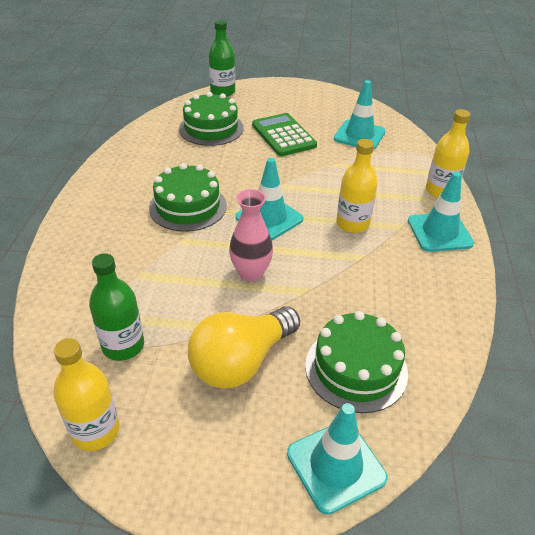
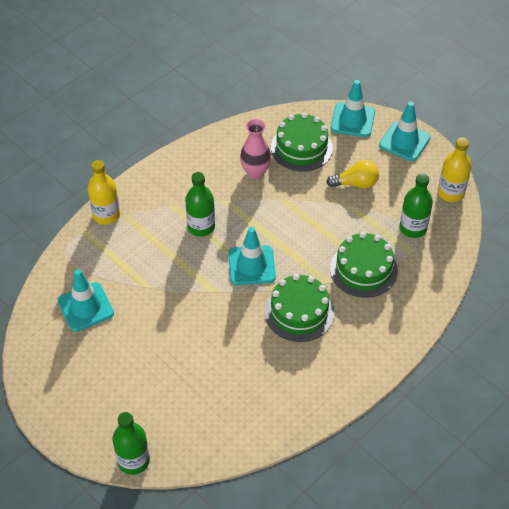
camera: 140 degrees left, 10 degrees up
green cake [179,92,244,146] -> green cake moved to [330,232,398,298]
yellow light bulb [188,306,300,389] -> yellow light bulb [326,160,379,189], size x0.63
pink vase [229,189,273,282] -> pink vase moved to [240,119,271,179]
green calculator [252,113,317,156] -> none
yellow bottle [336,139,378,233] -> green bottle [185,172,215,237]
turquoise traffic cone [408,172,474,252] -> turquoise traffic cone moved to [379,101,431,161]

